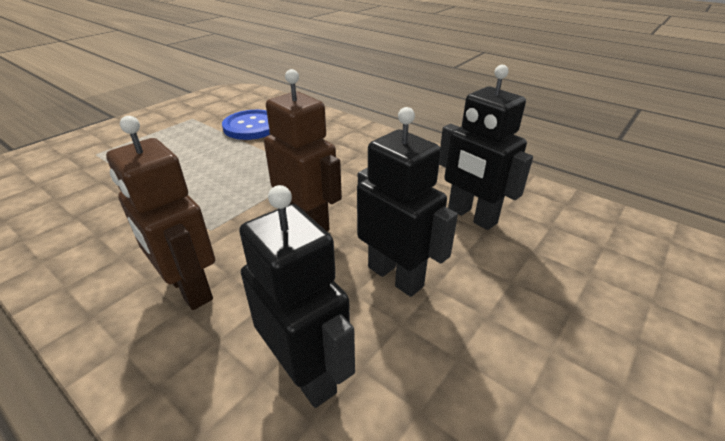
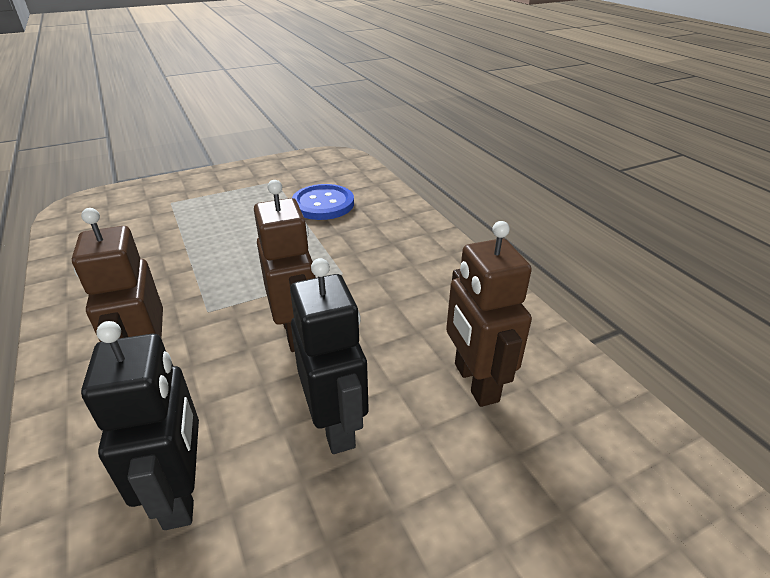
camera: 25 degrees right, 0 degrees up
black robot [439,65,533,230] -> brown robot [446,221,532,407]

